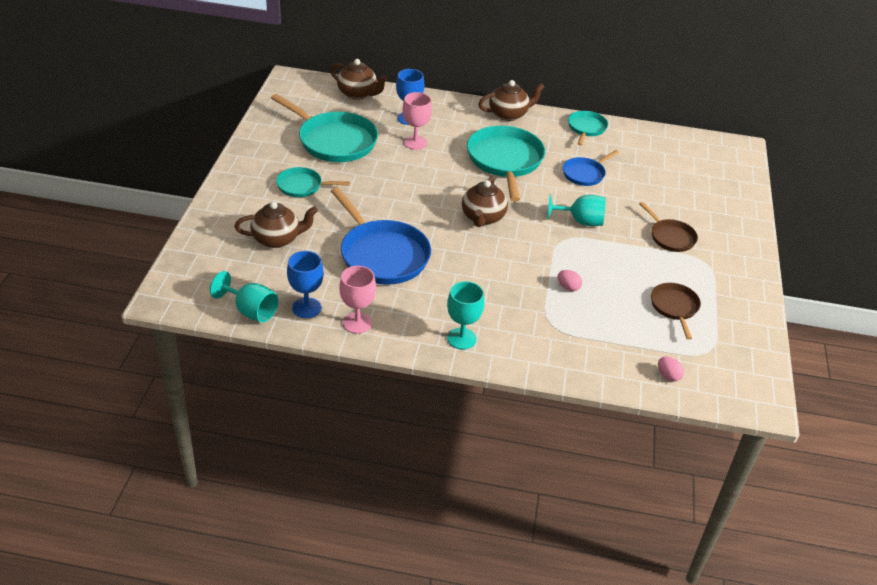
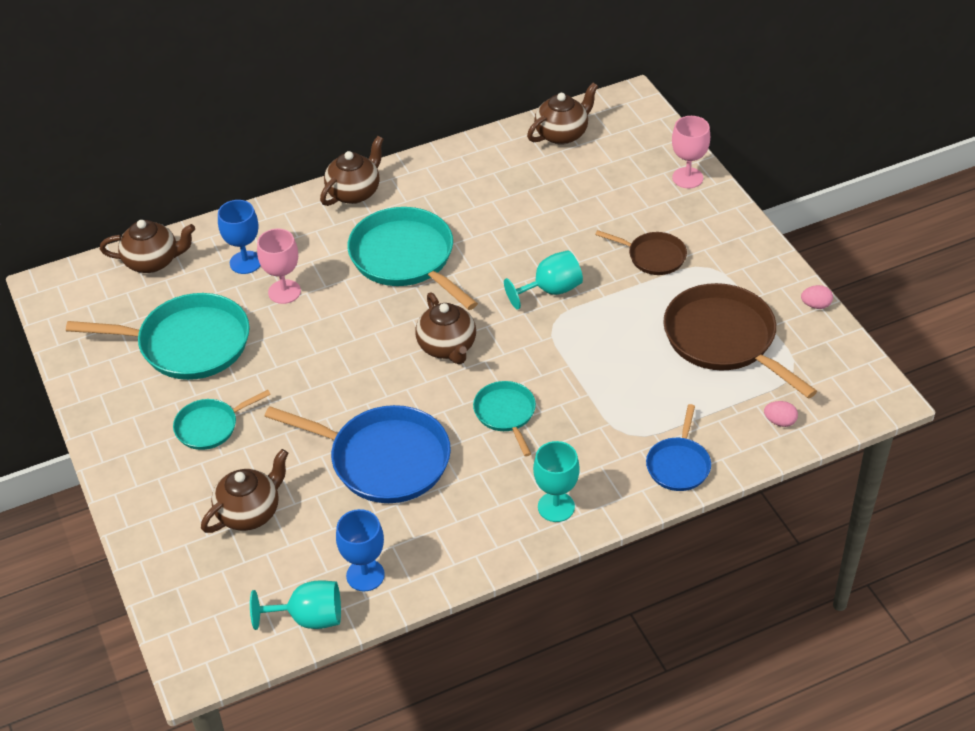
camera: 30 degrees left, 5 degrees up
pink goblet [339,266,376,334] -> pink goblet moved to [672,116,710,188]
pink egg [558,270,582,291] -> pink egg moved to [801,285,833,309]
blue pan [563,150,619,186] -> blue pan moved to [646,404,711,491]
turquoise pan [568,111,608,146] -> turquoise pan moved to [473,381,536,456]
brown pan [651,283,701,340] -> brown pan [663,283,817,399], size x1.85
none -> brown teapot [527,83,598,145]

